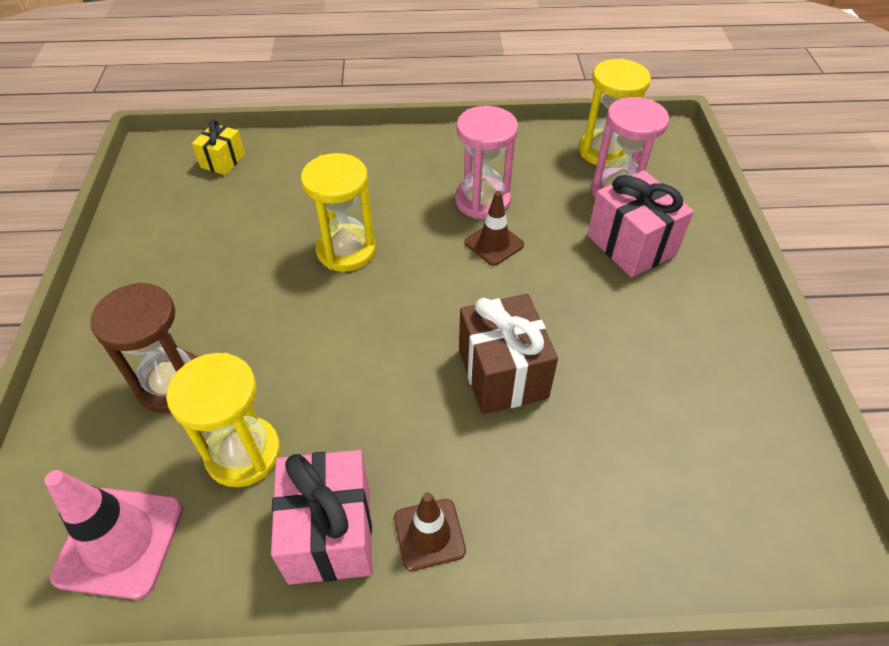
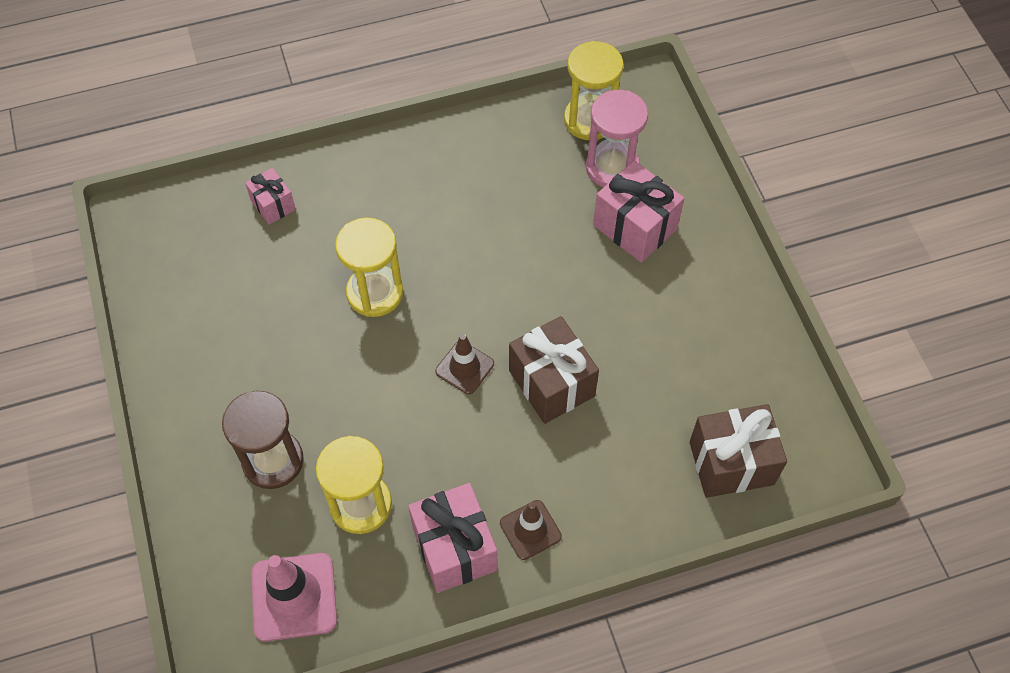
camera: 15 degrees left, 10 degrees up
yellow gift [192,120,245,175] -> none
pink hourglass [455,106,518,219] -> none
brown traffic cone [465,191,524,266] -> brown traffic cone moved to [435,334,494,394]
none -> pink gift [245,168,296,225]
none -> brown gift [690,404,787,498]

